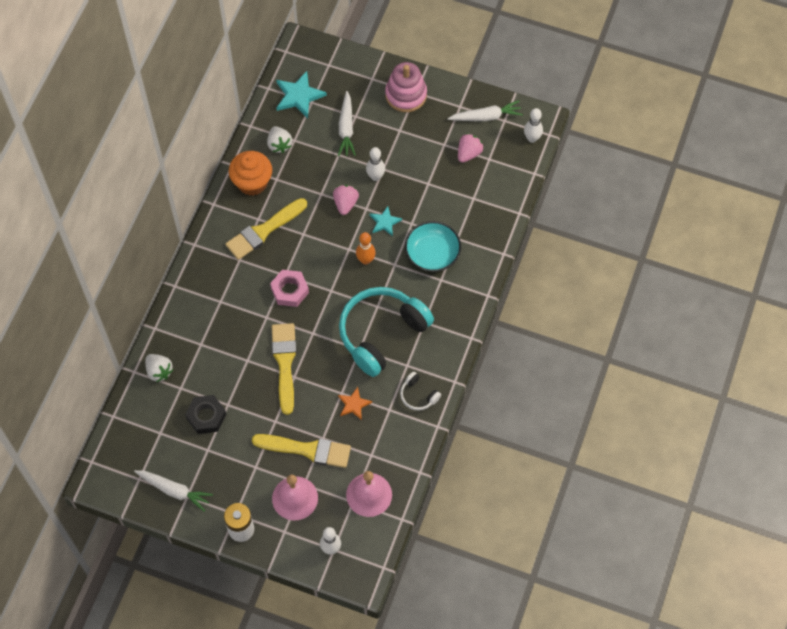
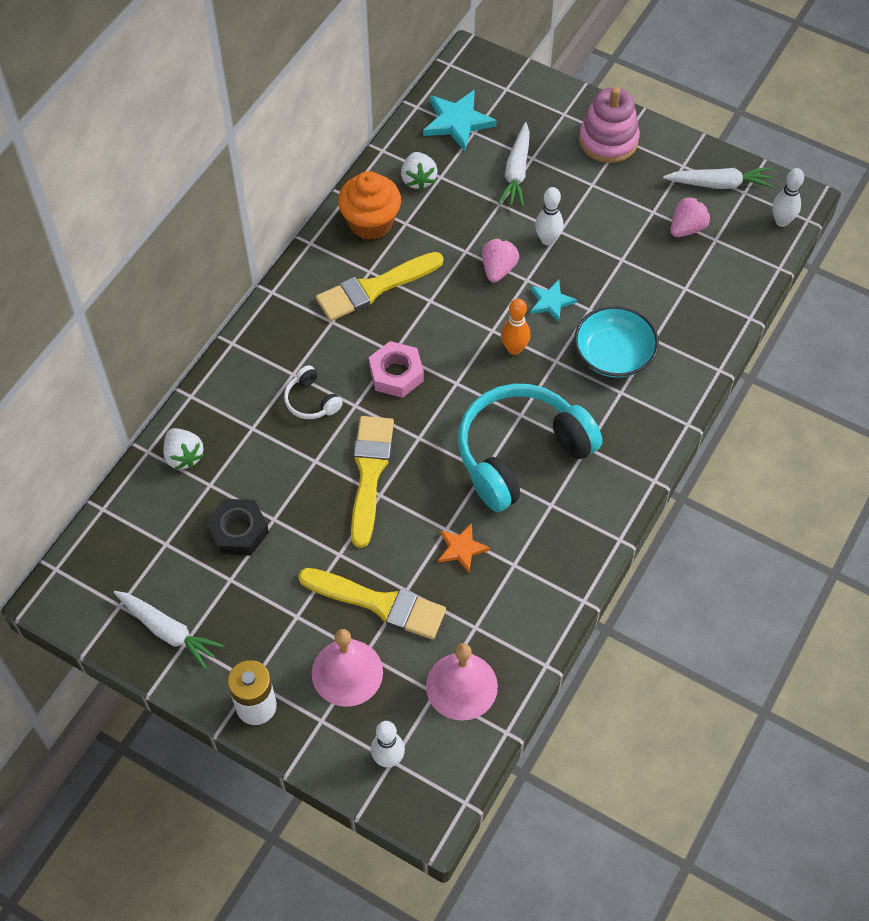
camera: 10 degrees right, 5 degrees down
white headphones [400,372,441,411] -> white headphones moved to [284,365,343,419]

